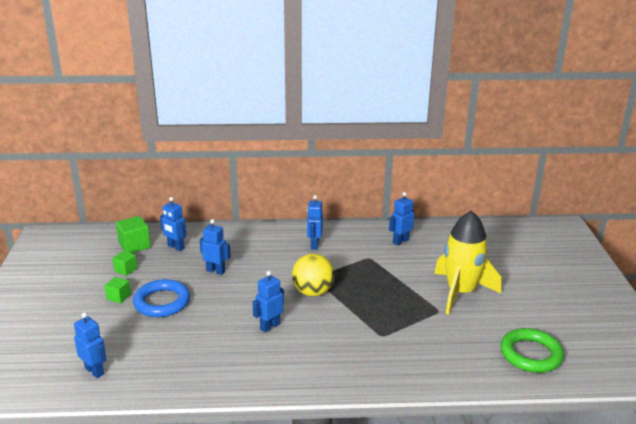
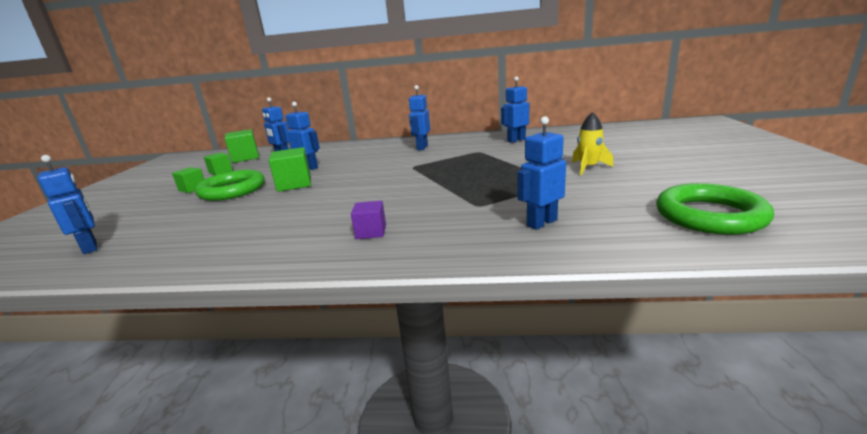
camera: 10 degrees right, 5 degrees down
blue ring [133,279,190,317] -> green ring [195,170,265,201]
blue robot [253,271,284,332] -> blue robot moved to [517,116,566,230]
yellow ball [292,254,334,296] -> none
yellow rocket [434,210,501,315] -> yellow rocket [572,112,614,175], size x0.46
none -> green cube [269,147,311,192]
none -> purple cube [351,201,386,239]

